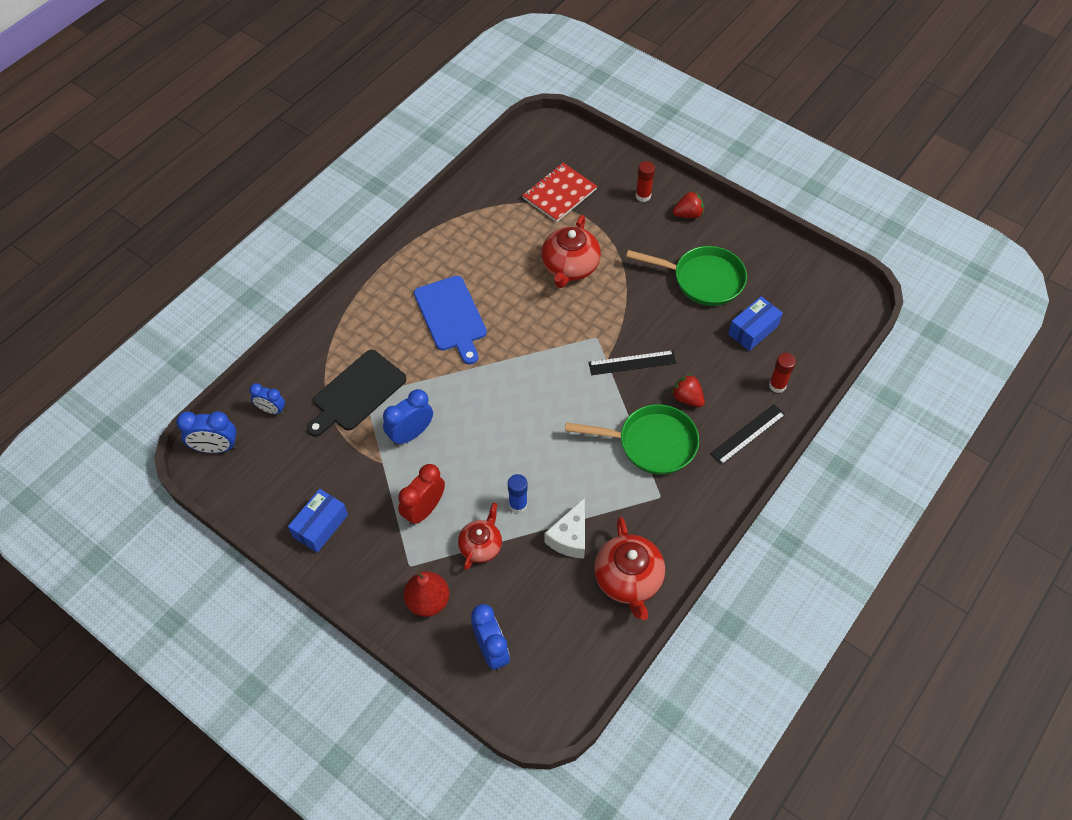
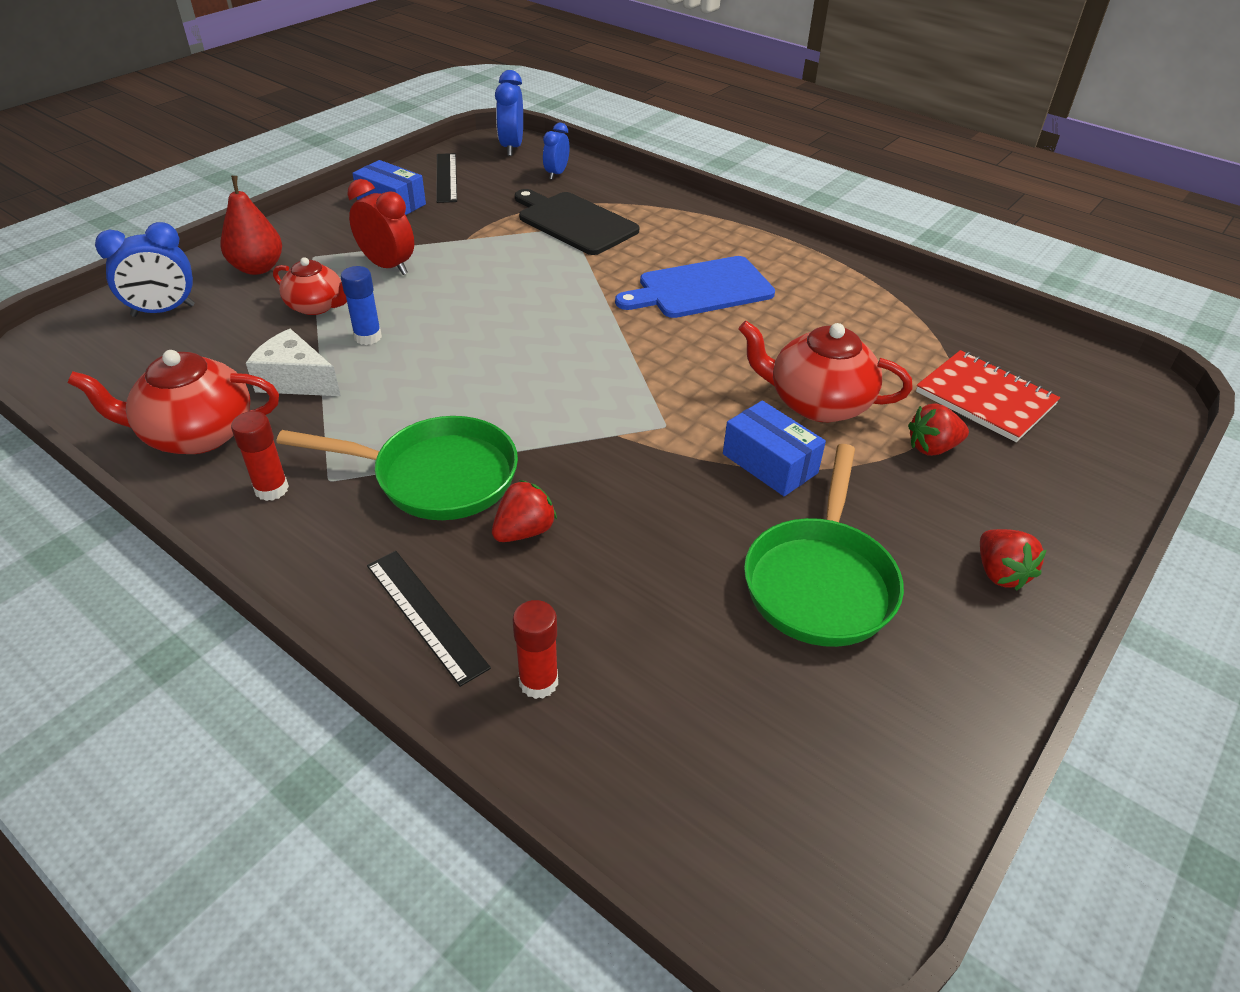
camera: 90 degrees right, 15 degrees down
blue clock [383,389,433,446] -> none
green pan [565,404,699,475] -> green pan turned 90 degrees counterclockwise [276,416,518,520]
black ruler [588,350,676,375] -> black ruler moved to [437,153,457,203]
red glue stick [636,161,655,202] -> red glue stick moved to [231,411,289,501]
blue box [728,296,783,351] -> blue box moved to [723,401,826,496]
none -> red strawberry [908,403,969,456]

